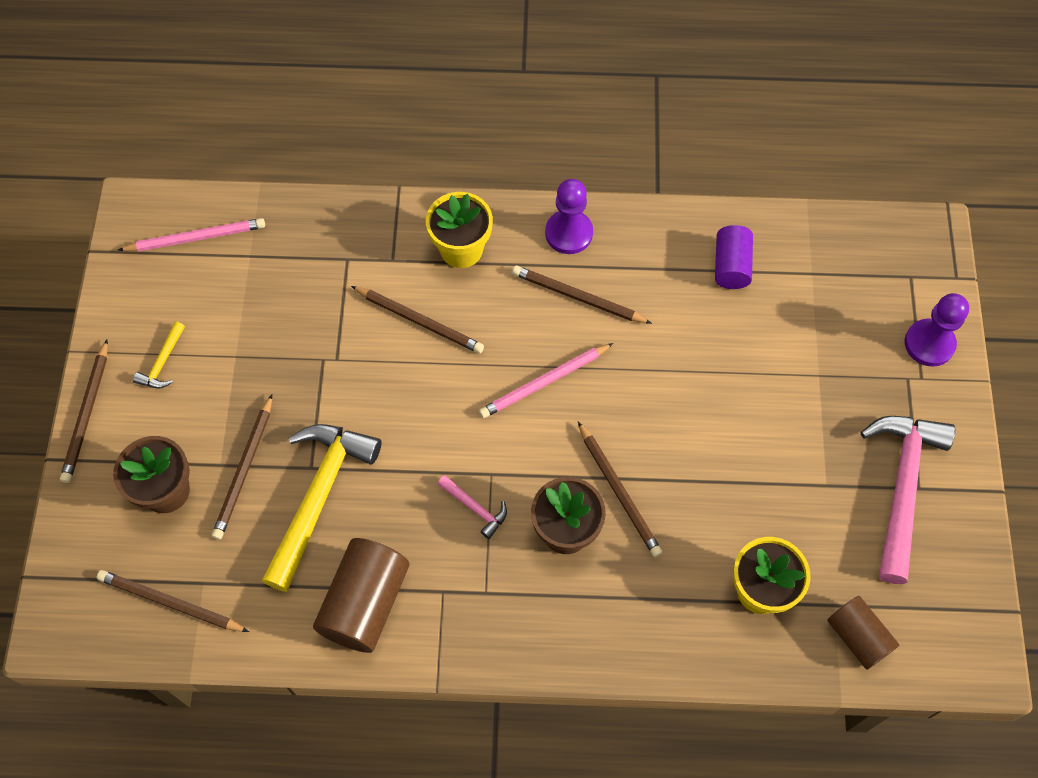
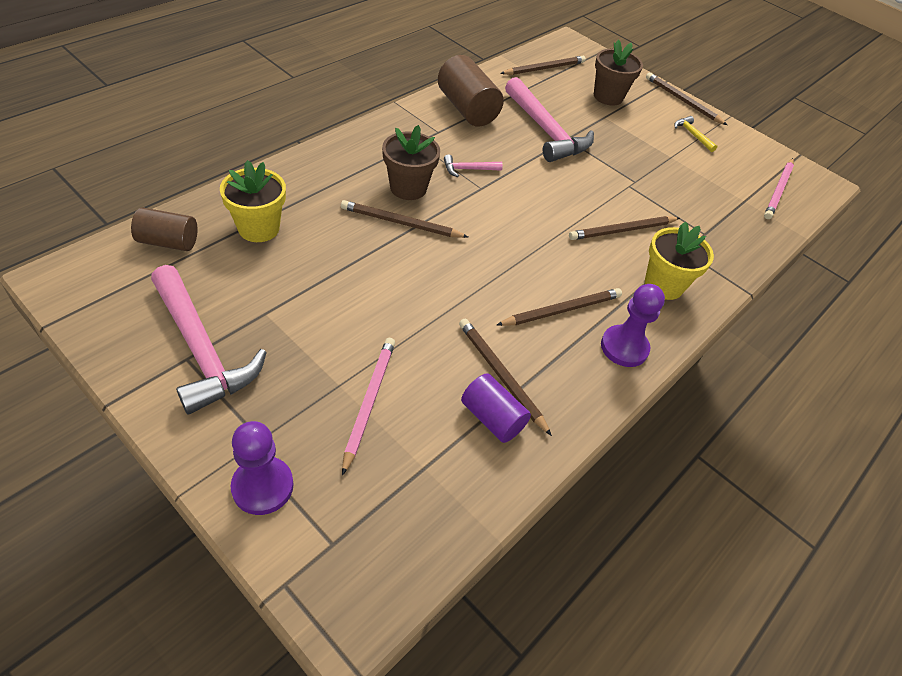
camera: 125 degrees right, 15 degrees down
brown pencil [212,394,272,540] -> brown pencil moved to [459,319,552,436]
yellow hammer [262,424,382,592] -> pink hammer [505,77,594,162]
pink pencil [479,343,614,418] -> pink pencil moved to [342,338,395,476]

